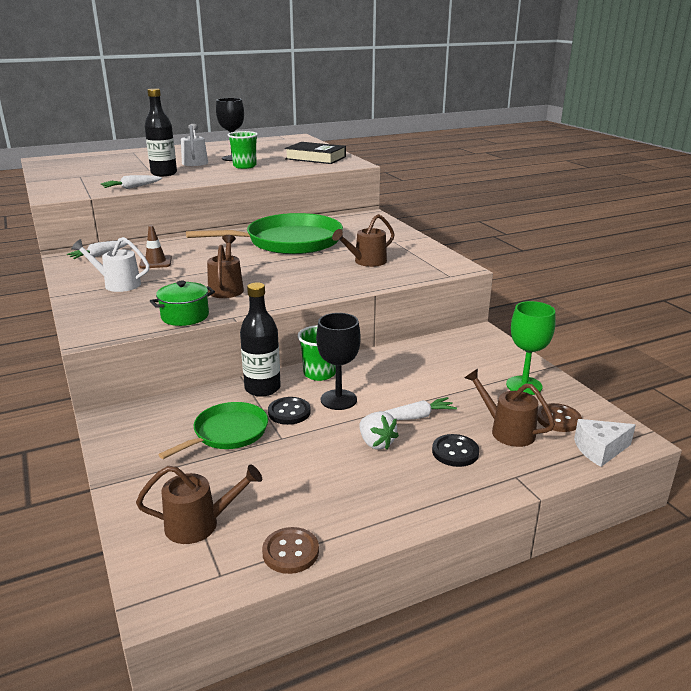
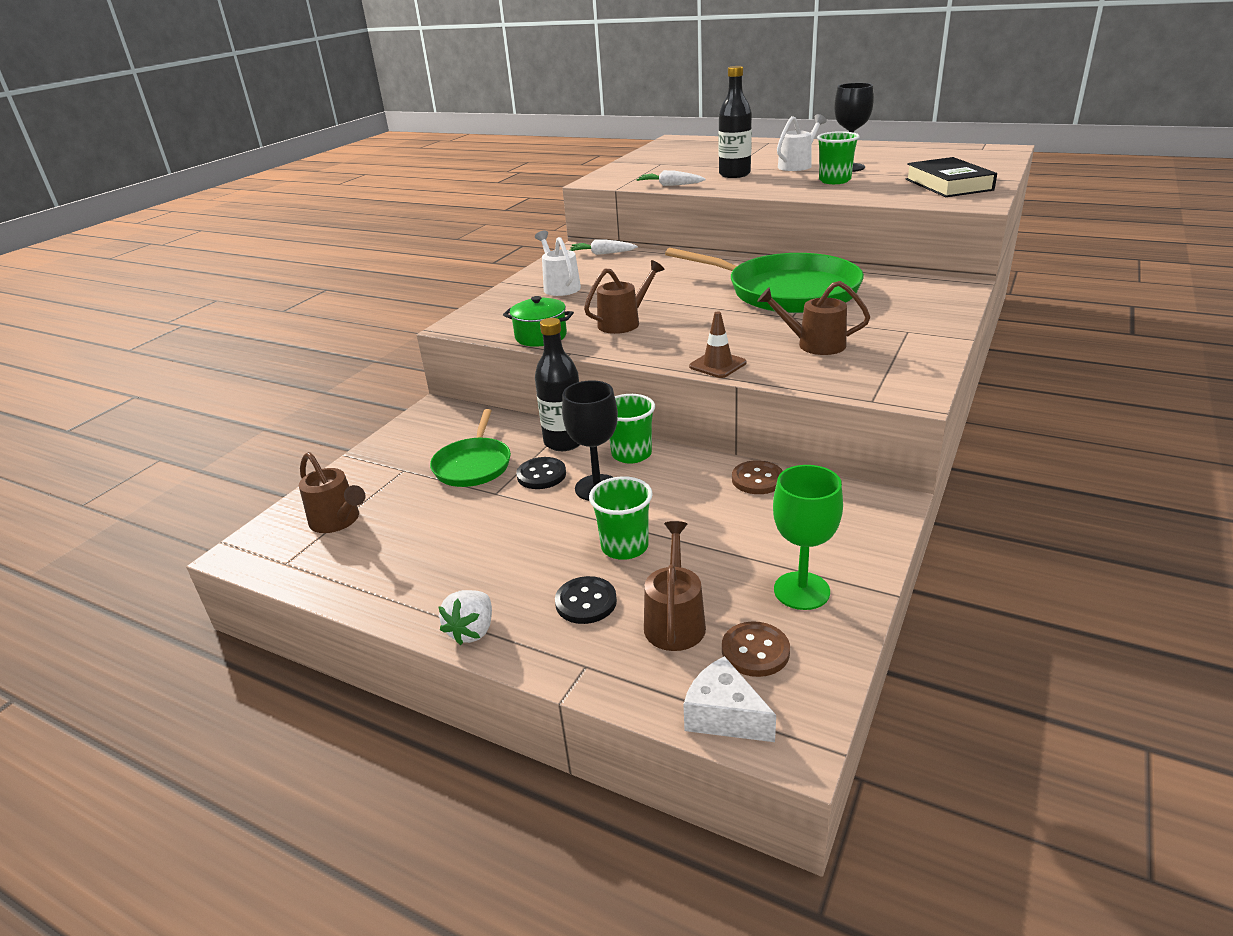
camera: 55 degrees right, 5 degrees up
brown traffic cone [139,225,172,269] -> brown traffic cone moved to [689,312,746,378]
green pan [158,402,268,459] -> green pan turned 90 degrees clockwise [430,409,511,487]
brown button [262,527,319,574] -> brown button moved to [732,460,783,494]
white strawberry [359,411,399,450] -> white strawberry moved to [438,590,492,645]
white carrot [383,397,457,420] -> green cup [589,476,653,560]

